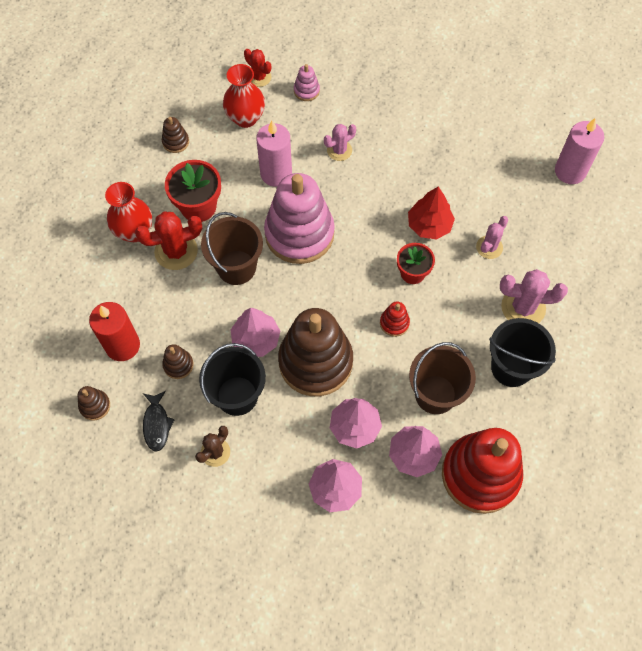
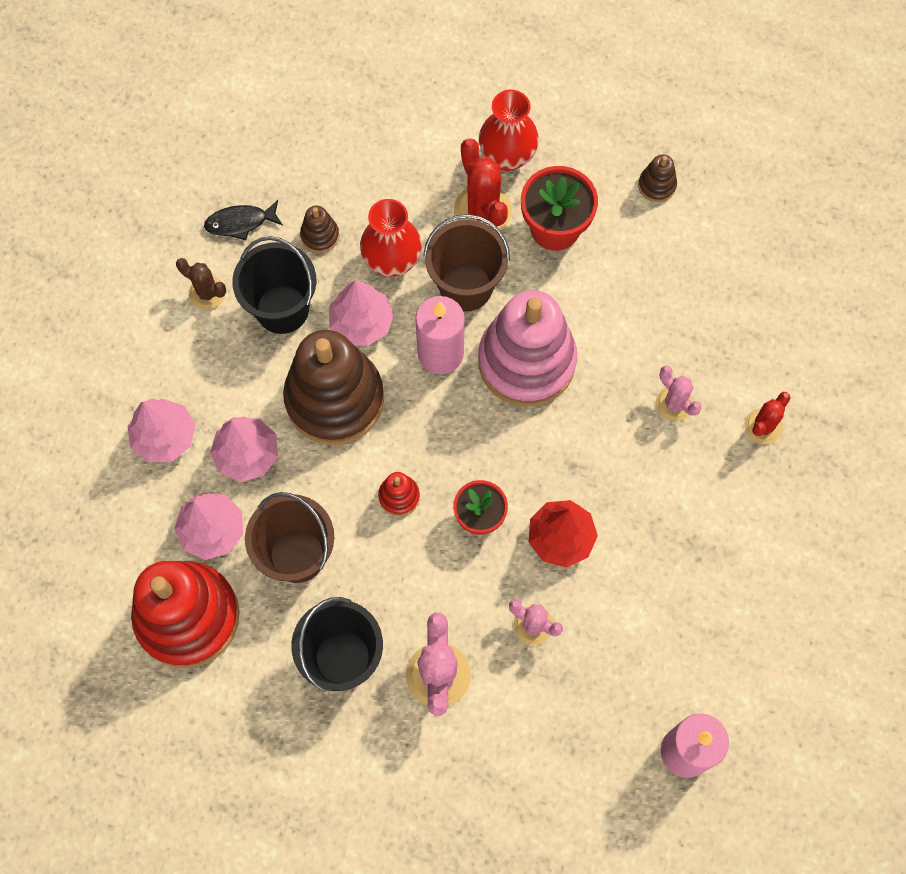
camera: 85 degrees right, 5 degrees up
brown stacking toy [78,386,110,421] -> none
red candle [89,302,140,361] -> none
red vase [223,64,265,128] -> red vase moved to [360,199,422,277]
red cactus [244,49,271,87] -> red cactus moved to [744,392,791,444]
pink candle [256,120,292,187] -> pink candle moved to [415,296,465,374]
pink stacking toy [294,64,320,101] -> none

